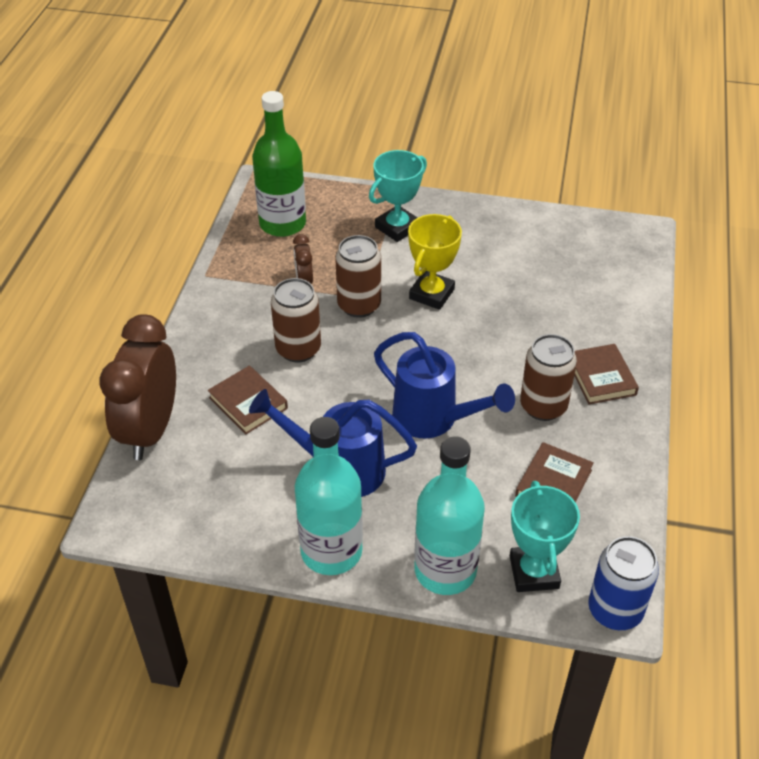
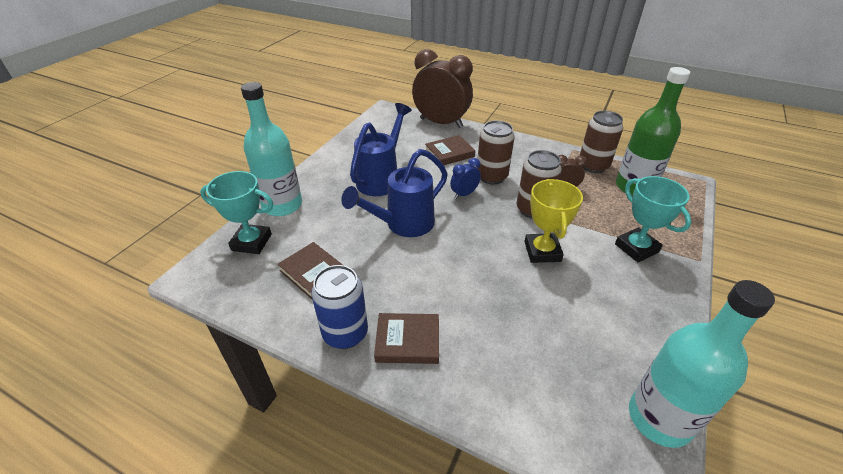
camera: 105 degrees right, 5 degrees down
turquoise bottle [295,417,363,575] -> turquoise bottle moved to [629,280,775,448]
yellow trophy [408,214,462,310] -> yellow trophy turned 45 degrees clockwise [524,179,583,263]
brown can [520,334,577,421] -> brown can moved to [580,111,623,173]
blue can [588,536,659,630] -> blue can moved to [311,265,368,349]
none -> blue clock [450,158,481,199]

